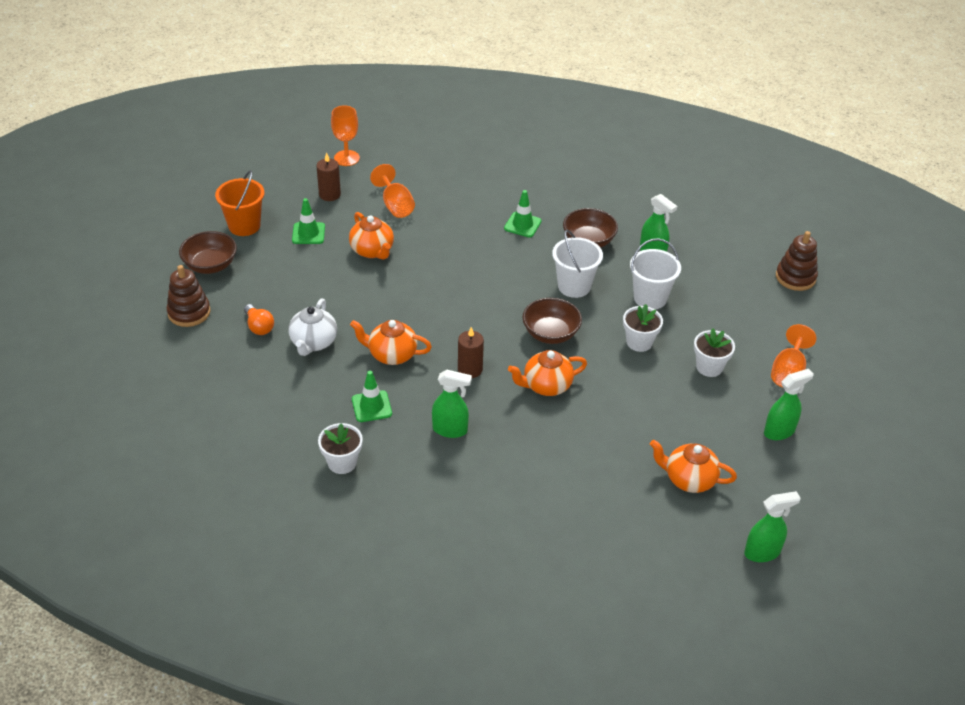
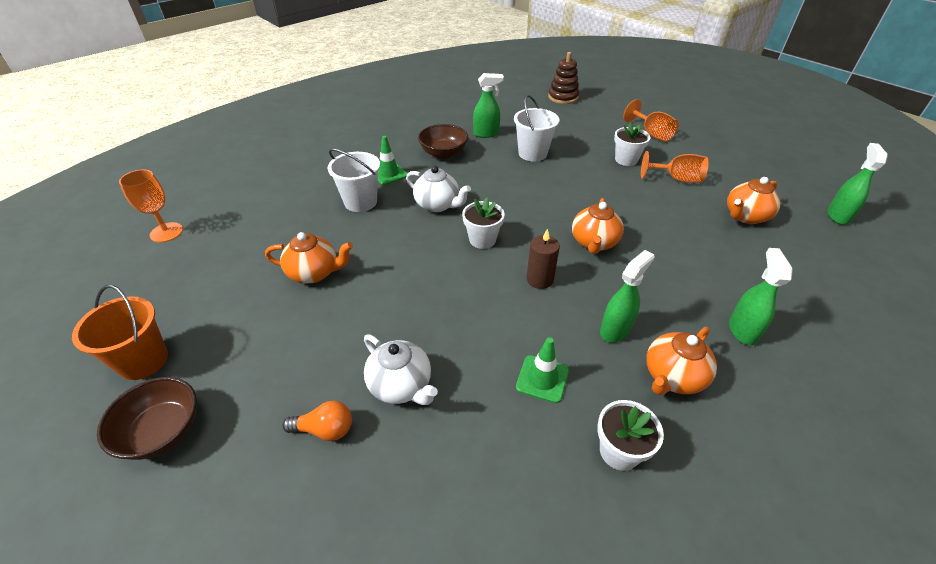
camera: 55 degrees left, 0 degrees up
brown stacking toy [166,265,210,327] -> none
green traffic cone [292,198,325,244] -> none
brown candle [317,152,341,201] -> none
orange teapot [350,320,432,365] -> orange teapot moved to [646,327,717,395]
orange goblet [370,164,415,218] -> orange goblet moved to [641,151,709,183]
brown bowl [522,298,582,344] -> none
white bucket [552,229,603,298] -> white bucket moved to [327,149,380,212]
white flower pot [623,304,663,352] -> white flower pot moved to [462,198,505,249]
green spray bottle [764,369,814,440] -> green spray bottle moved to [729,248,793,345]
none -> white teapot [406,166,471,212]

